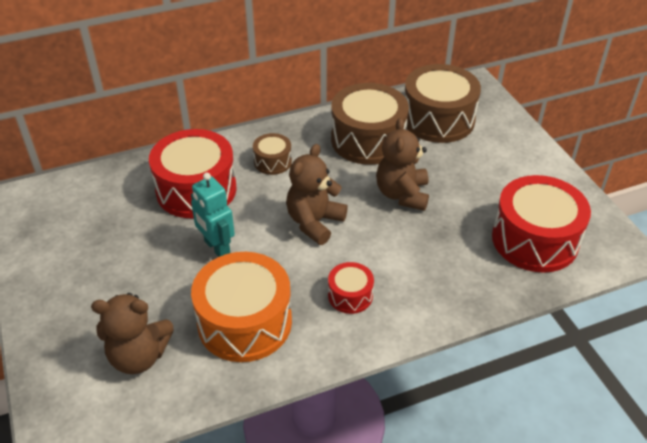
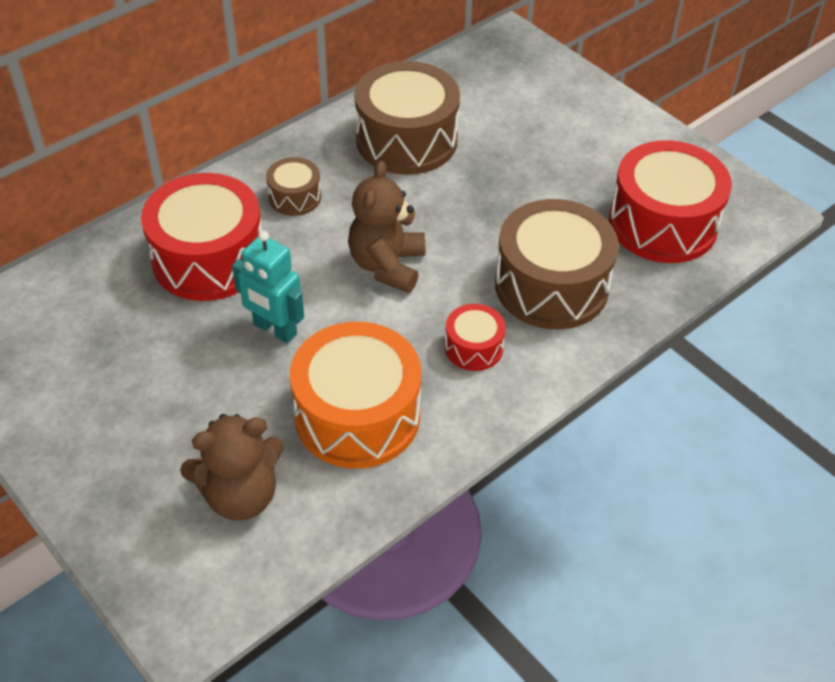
camera: 20 degrees left, 5 degrees up
brown teddy bear [376,118,429,211] -> none
brown drum [405,64,481,143] -> brown drum moved to [495,199,619,329]

